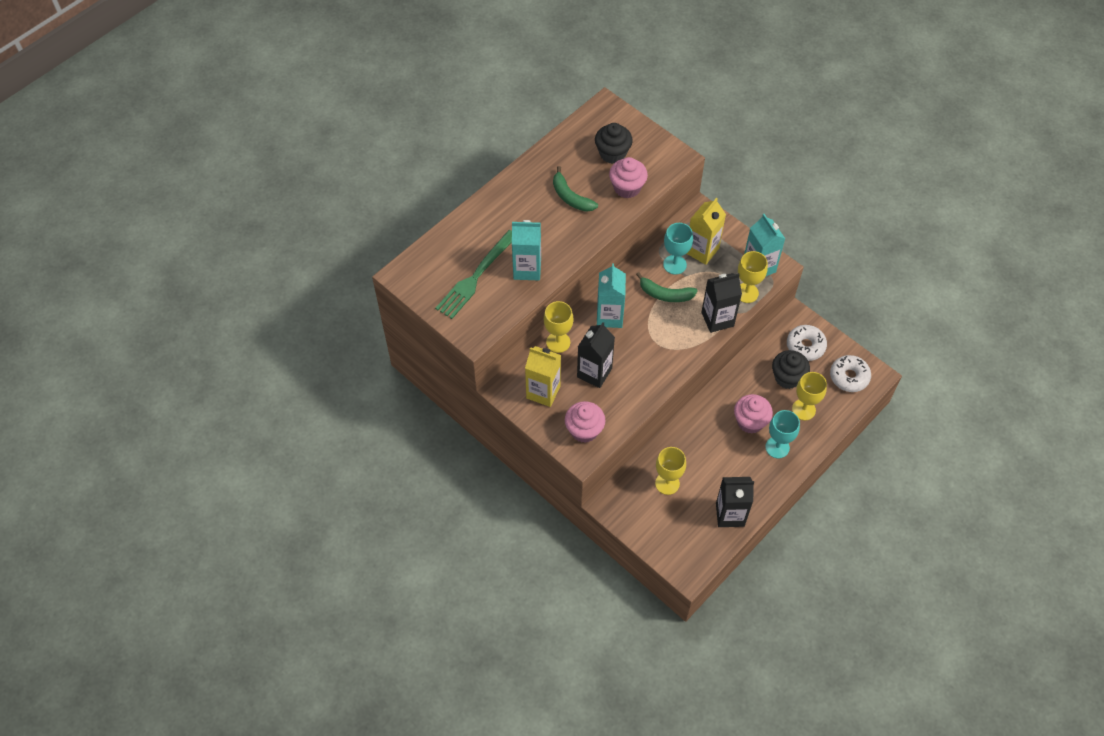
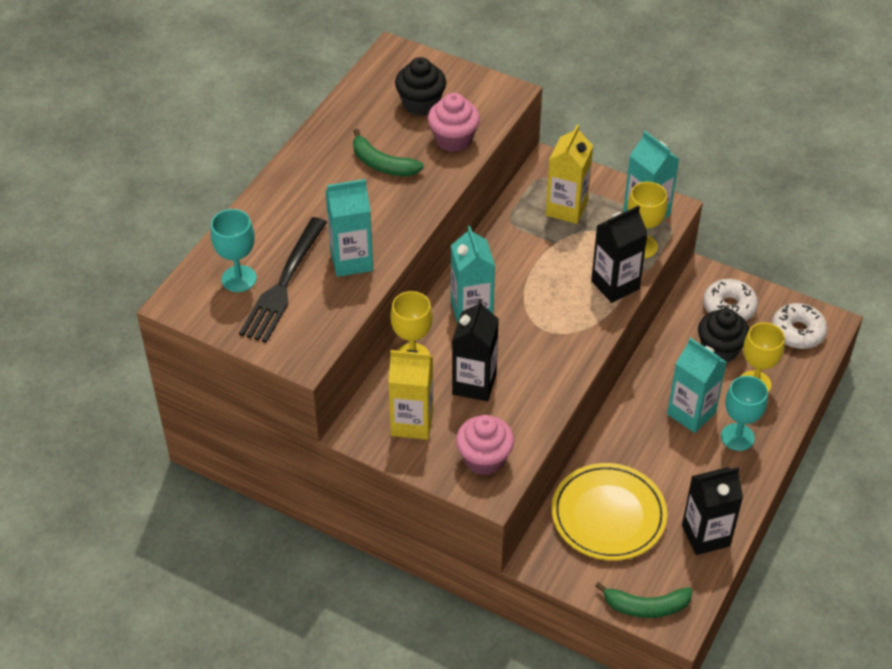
camera: 15 degrees left, 10 degrees down
green fork [435,230,512,319] -> black fork [239,217,327,343]
green banana [636,272,698,302] -> green banana moved to [595,582,693,618]
yellow goblet [655,447,686,495] -> yellow plate [552,463,667,561]
turquoise goblet [663,223,693,275] -> turquoise goblet moved to [211,209,257,292]
pink cupcake [734,394,773,433] -> turquoise carton [667,338,727,433]

